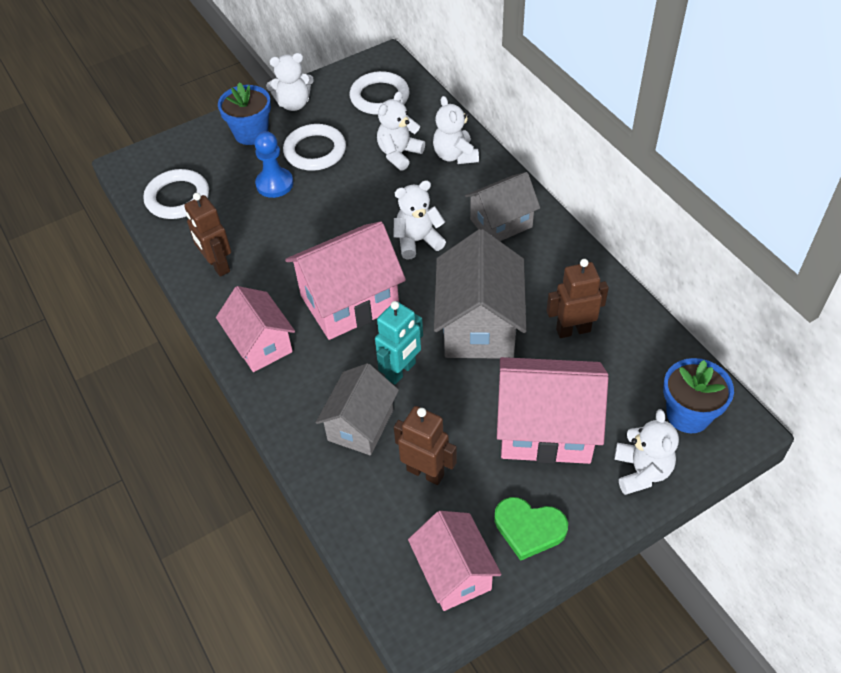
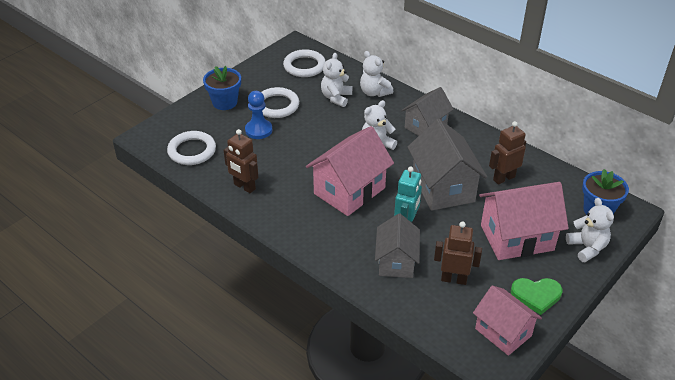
camera: 20 degrees left, 10 degrees down
pink house [216,286,295,372] -> none
white teddy bear [266,53,314,111] -> none

